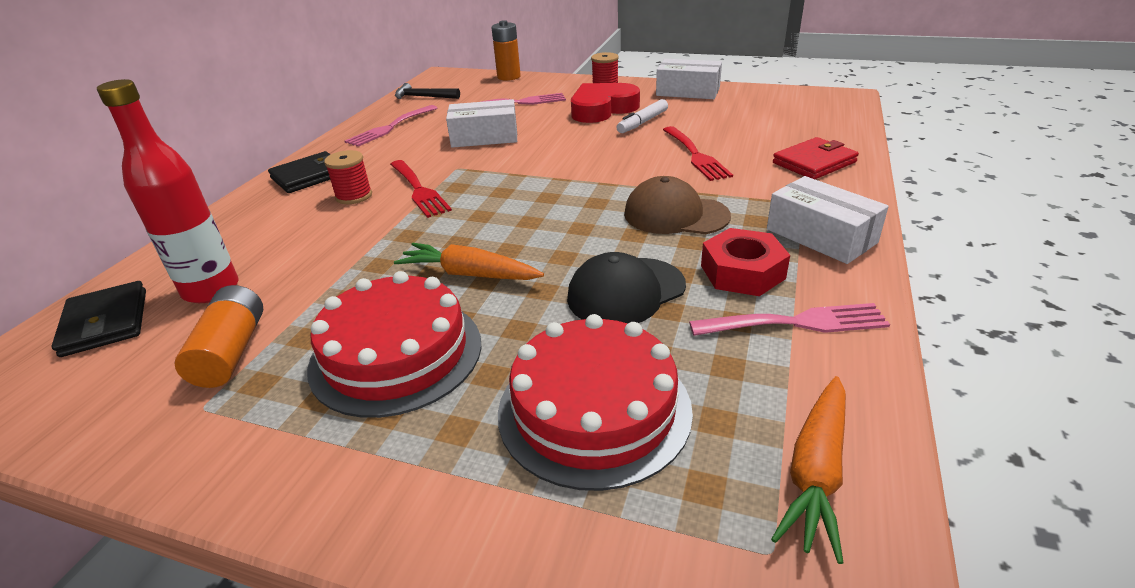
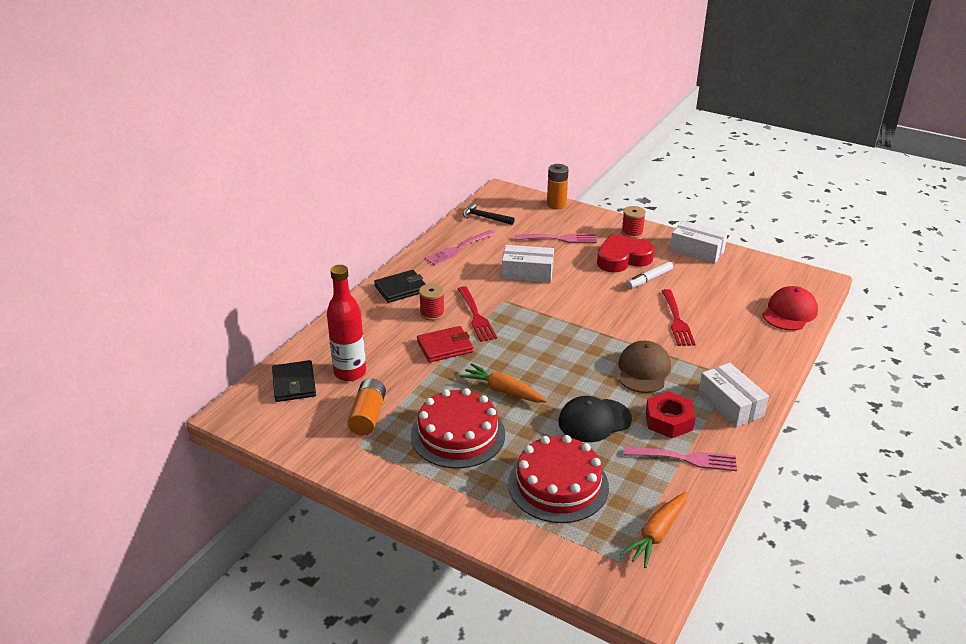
camera: 10 degrees right, 0 degrees up
brown cap [624,176,731,234] -> brown cap turned 75 degrees clockwise [619,341,671,393]
red wallet [773,137,859,179] -> red wallet moved to [417,326,473,362]
none -> red cap [762,286,818,331]

